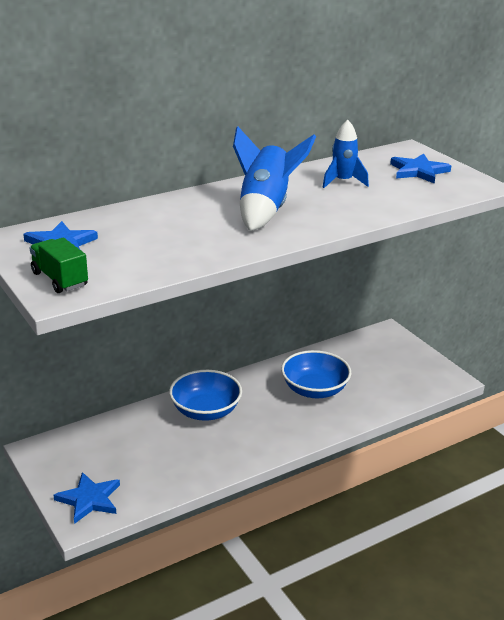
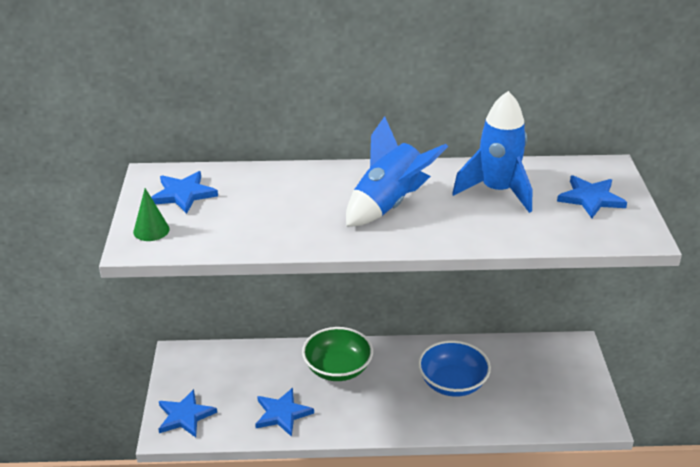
camera: 30 degrees right, 5 degrees up
green truck [29,238,88,293] -> green cone [133,188,170,241]
blue bowl [169,370,242,421] -> green bowl [302,327,373,381]
blue rocket [322,120,369,188] -> blue rocket [452,91,532,213], size x1.64
none -> blue star [255,388,314,437]

